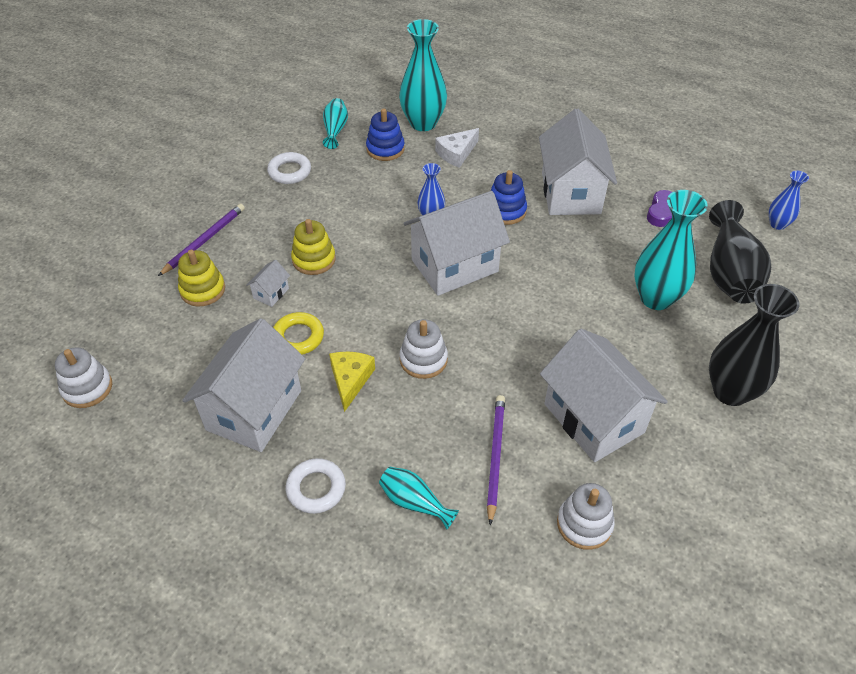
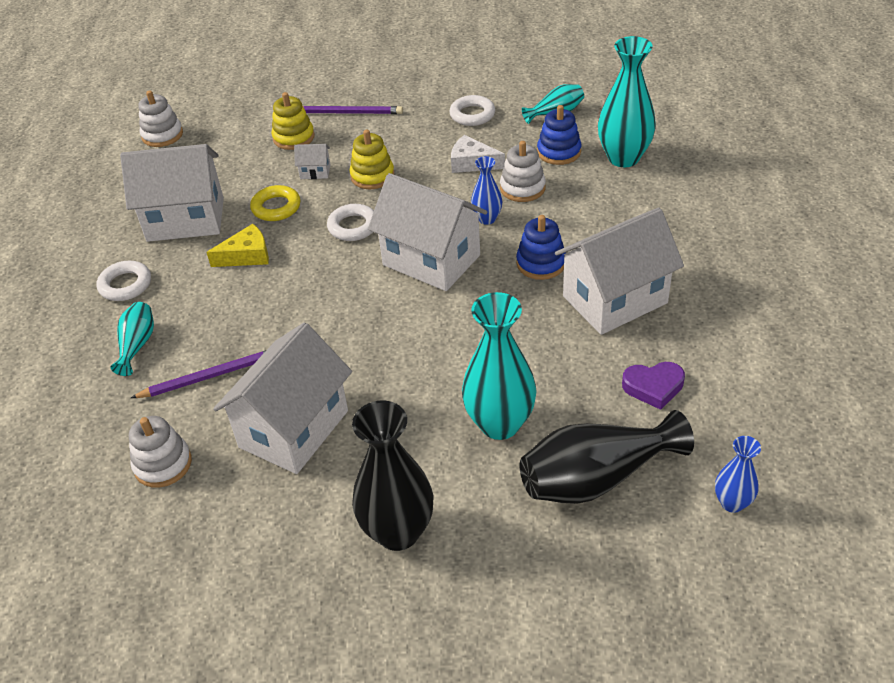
camera: 65 degrees right, 5 degrees down
white stacking toy [400,319,448,379] -> white stacking toy moved to [500,141,546,202]
white cheese [435,128,479,168] -> white cheese moved to [451,135,505,173]
none -> white ring [327,204,374,241]

